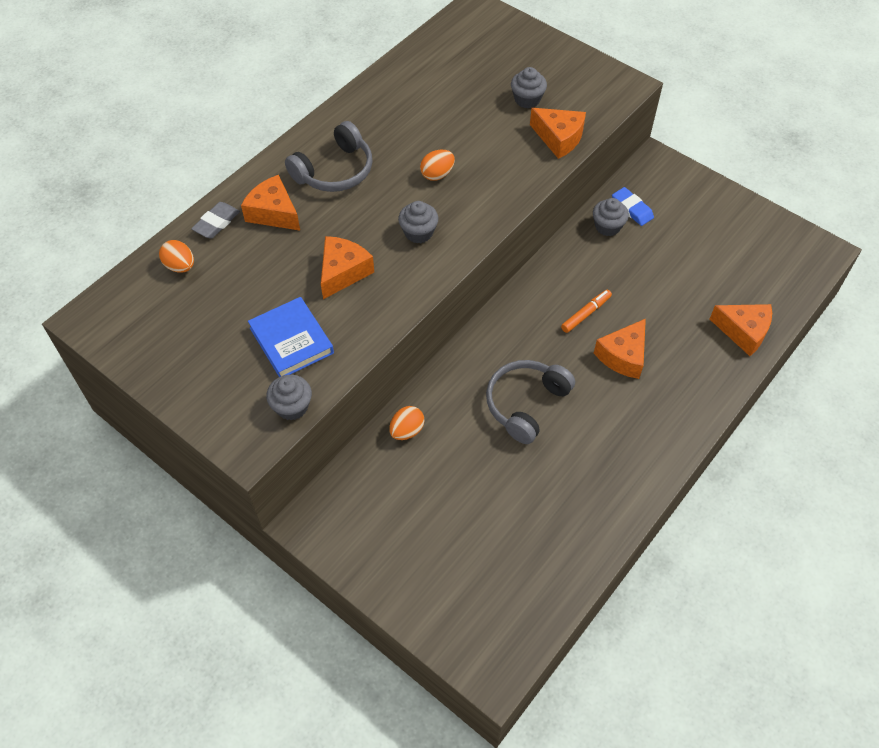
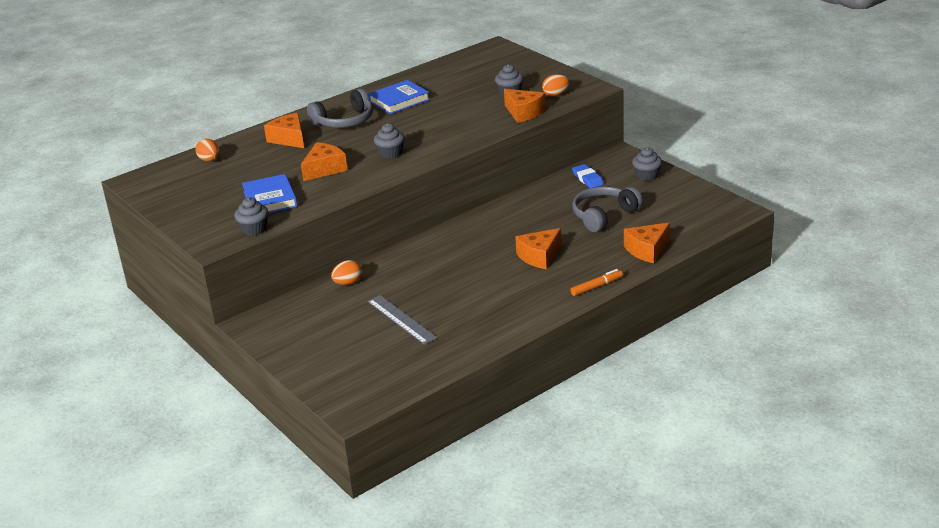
camera: 15 degrees right, 25 degrees down
grey eraser [191,202,240,239] -> none
orange egg [420,150,455,181] -> orange egg moved to [542,74,569,96]
grey headphones [486,360,575,444] -> grey headphones moved to [572,186,643,232]
orange marker [561,290,612,333] -> orange marker moved to [570,269,623,296]
grey cupcake [593,198,629,236] -> grey cupcake moved to [632,147,662,181]
orange cheese [710,304,772,356] -> orange cheese turned 105 degrees clockwise [624,223,670,263]
none -> grey ruler [367,295,437,345]
none -> blue book [368,80,430,114]

